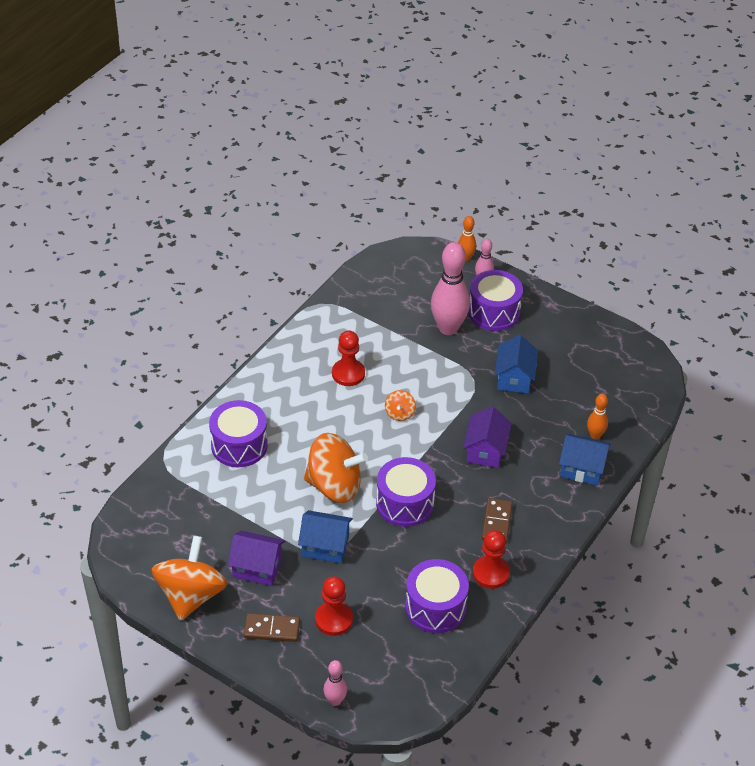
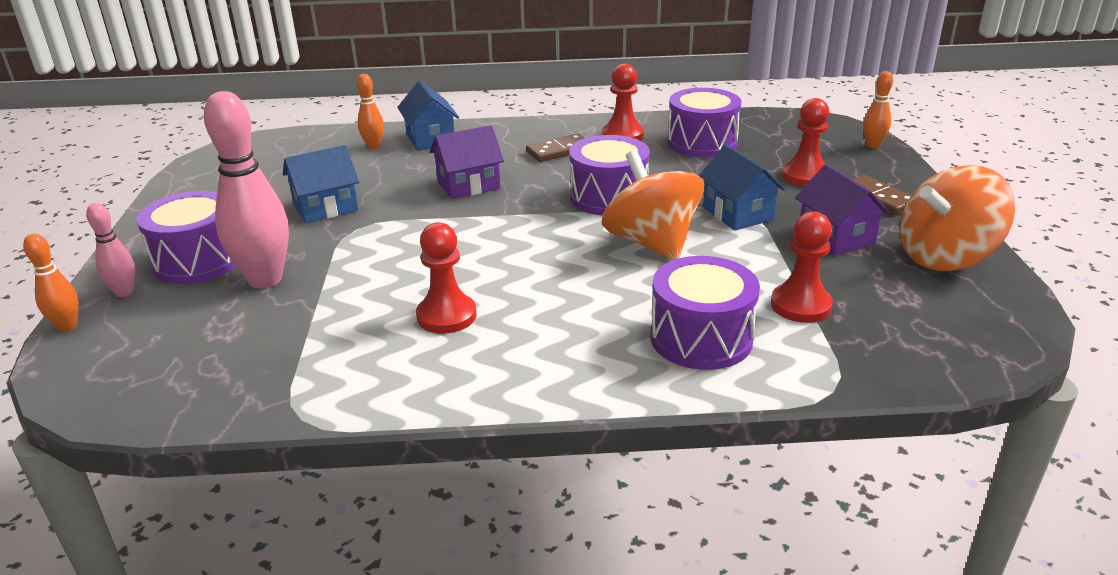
camera: 125 degrees left, 15 degrees down
pink bowling pin [324,660,347,706] -> orange bowling pin [863,71,893,148]
orange spinning top [385,390,416,421] -> none
none -> red pawn [771,211,833,323]

